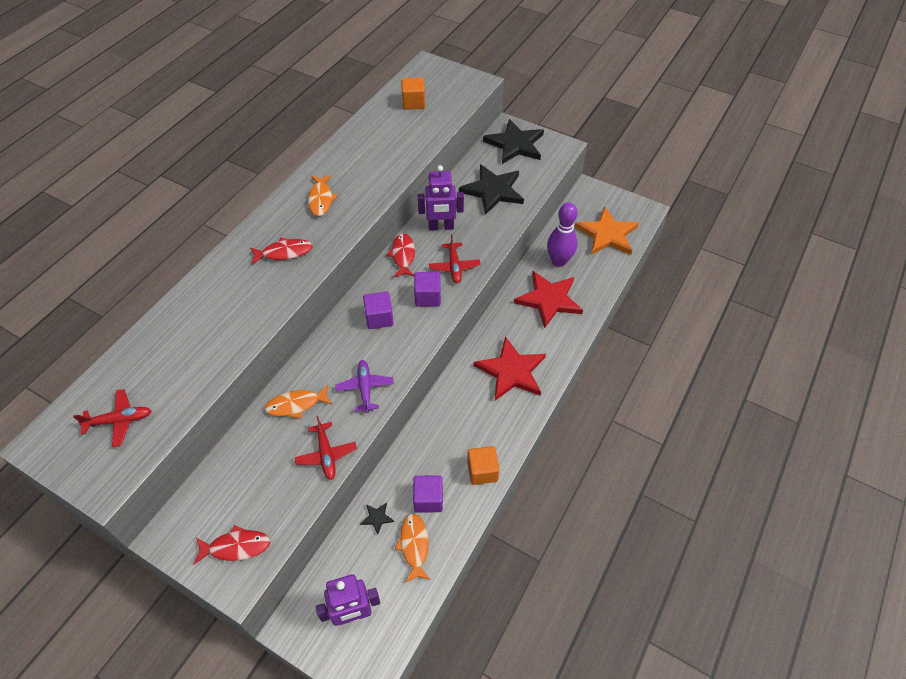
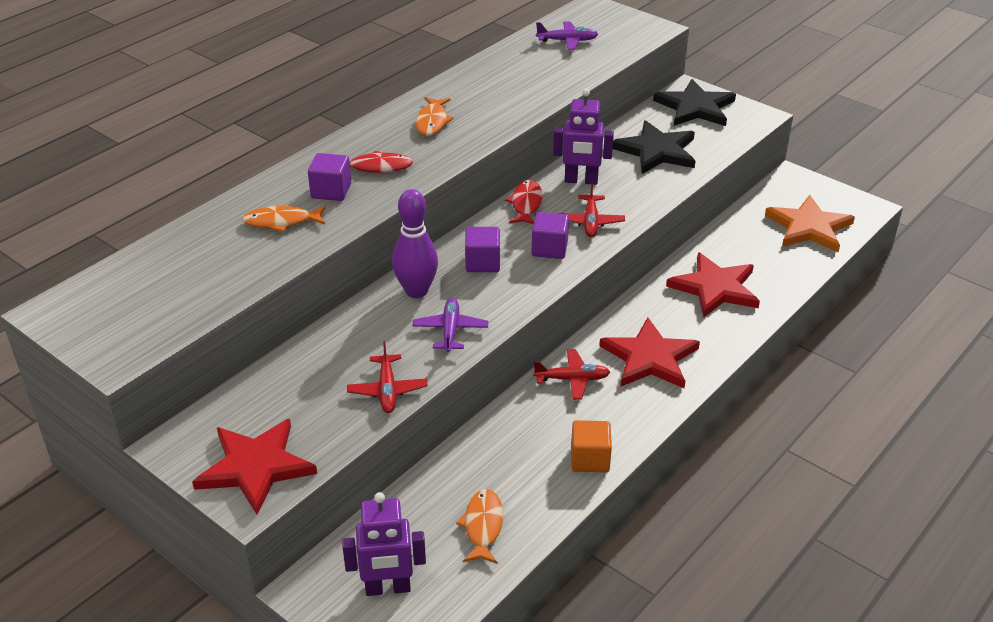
camera: 10 degrees right, 15 degrees down
red plane [73,389,151,447] -> red plane moved to [533,349,610,400]
red fish [194,525,270,564] -> red star [192,419,317,515]
orange fish [264,385,332,419] -> orange fish moved to [242,206,326,232]
black star [360,503,394,535] -> none
orange cube [401,77,425,110] -> purple plane [536,21,598,50]
purple cube [413,475,443,513] -> purple cube moved to [308,153,351,201]
purple bowling pin [547,202,577,267] -> purple bowling pin moved to [392,189,438,298]

